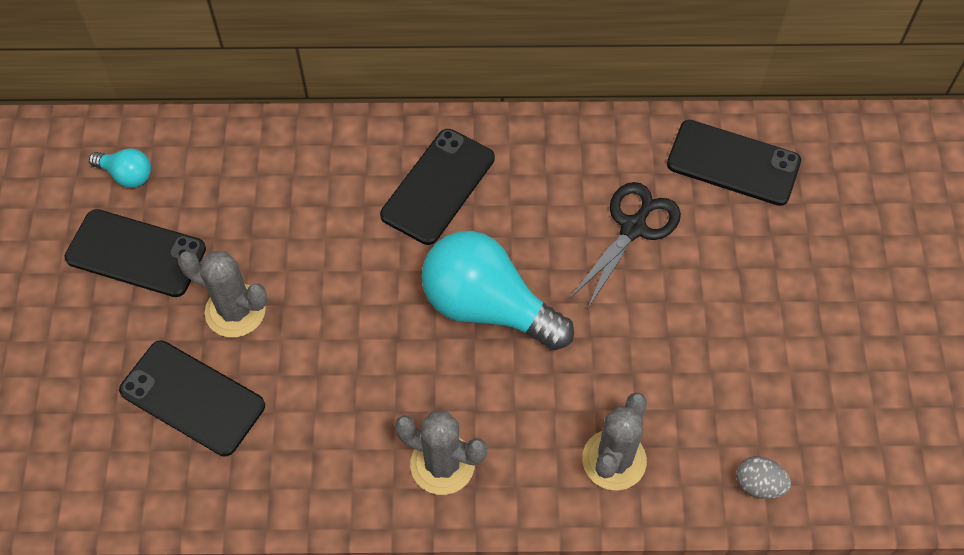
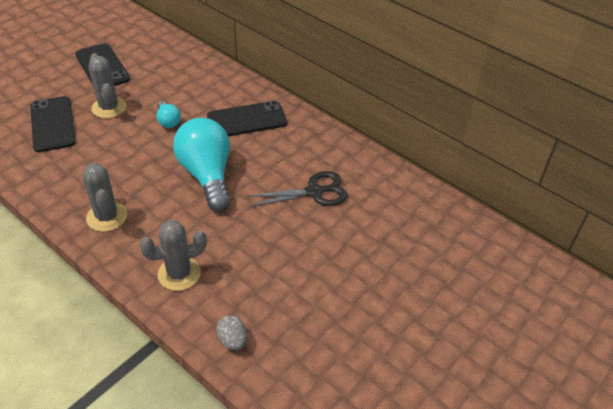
camera: 40 degrees right, 15 degrees down
turquoise light bulb [89,148,151,188] -> turquoise light bulb moved to [157,101,181,128]
black phone [667,120,801,206] -> none

